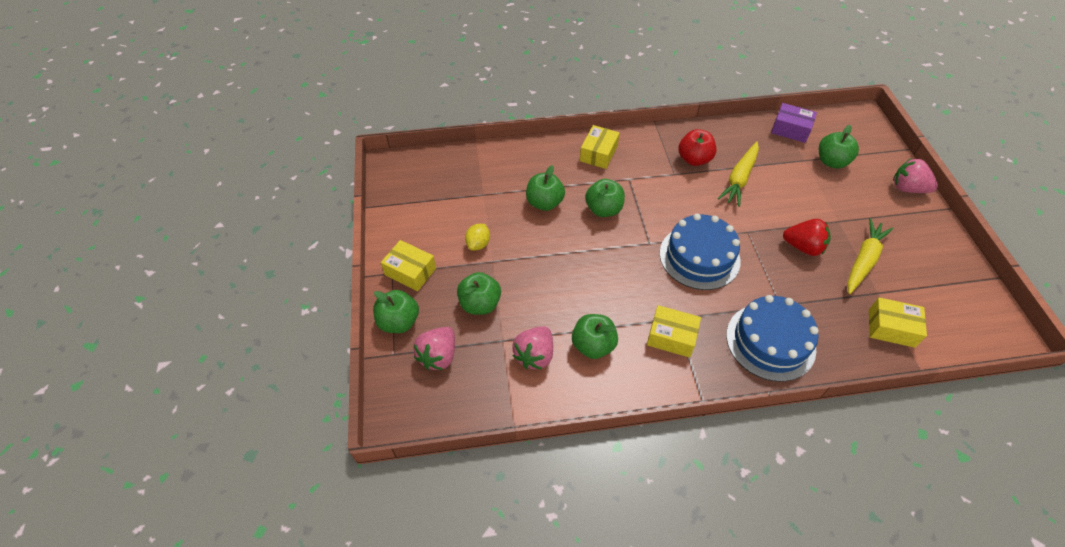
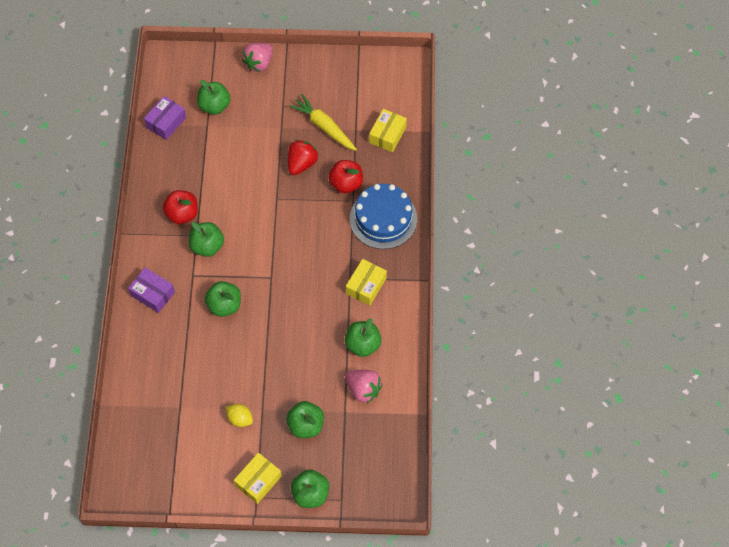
camera: 80 degrees left, 10 degrees up
pink strawberry [413,327,455,370] -> none
green apple [526,165,565,211] -> green apple moved to [189,222,224,257]
yellow box [580,125,620,169] -> purple box [128,268,175,313]
blue cake [660,214,741,290] -> none
yellow carrot [718,141,759,207] -> none
none -> red apple [329,160,363,193]

